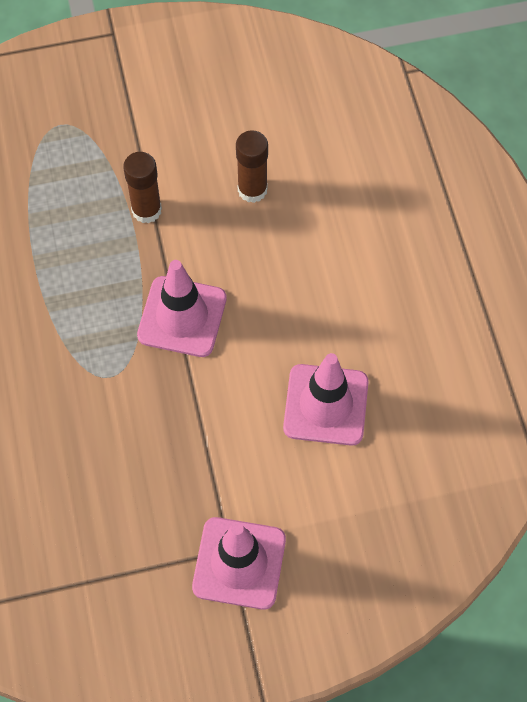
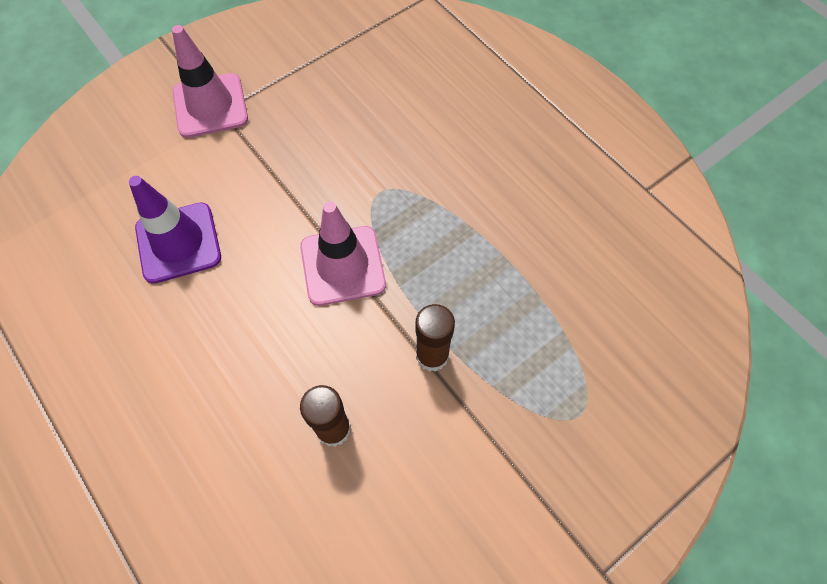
camera: 155 degrees right, 0 degrees up
pink traffic cone [283,353,369,446] -> purple traffic cone [129,176,221,284]

